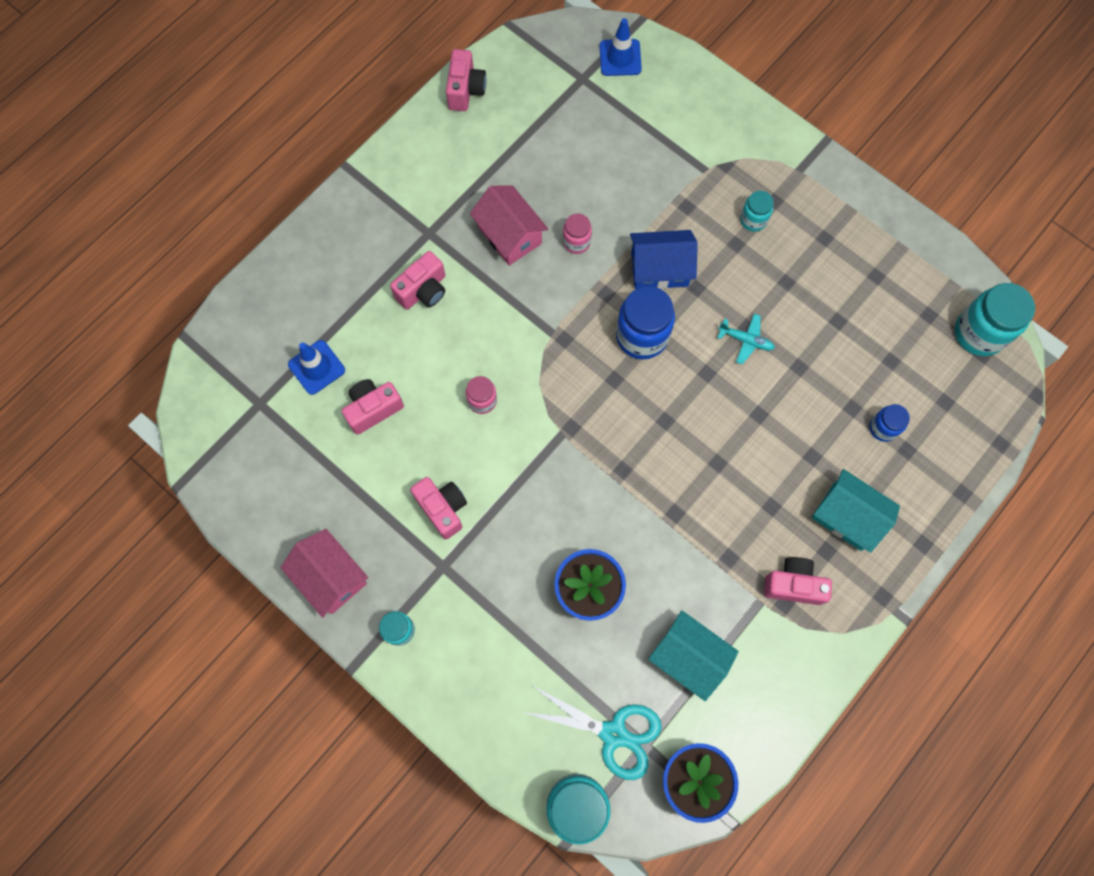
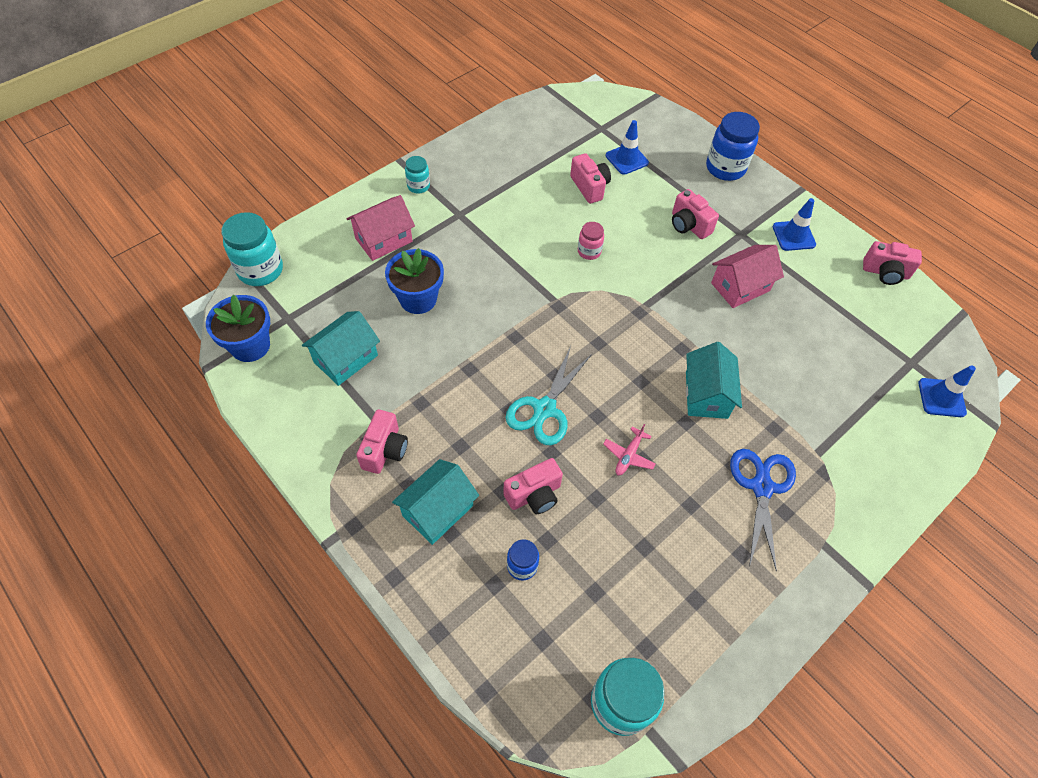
camera: 95 degrees right, 15 degrees down
pink house [280,529,368,618] -> pink house moved to [346,195,415,261]
pink camera [410,477,467,539] -> pink camera moved to [503,458,563,514]
turquoise scissors [522,686,662,780] -> turquoise scissors moved to [506,346,592,445]
pink jar [563,213,592,254] -> none
blue jar [616,286,675,360] -> blue jar moved to [706,112,760,181]
blue house [630,230,698,289] -> turquoise house [686,342,742,419]
turquoise plane [717,314,775,364] -> pink plane [603,424,656,475]
turquoise jar [740,191,774,232] -> blue scissors [730,449,796,572]
none -> blue traffic cone [772,198,816,251]

